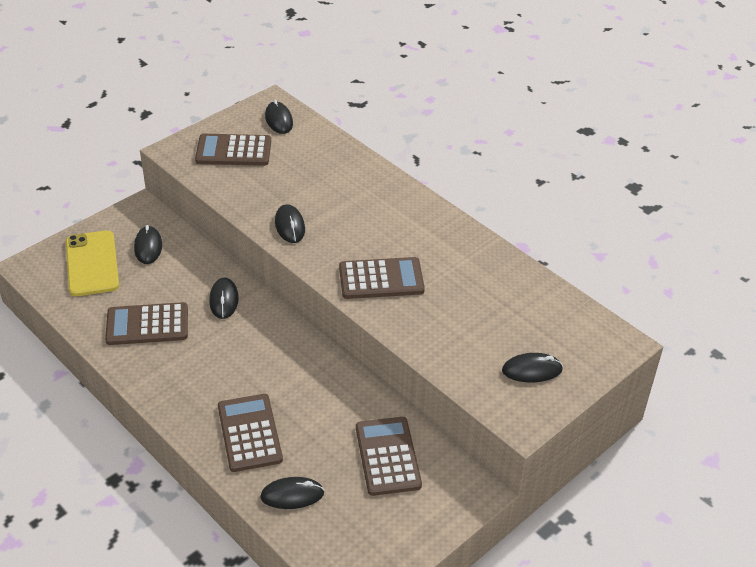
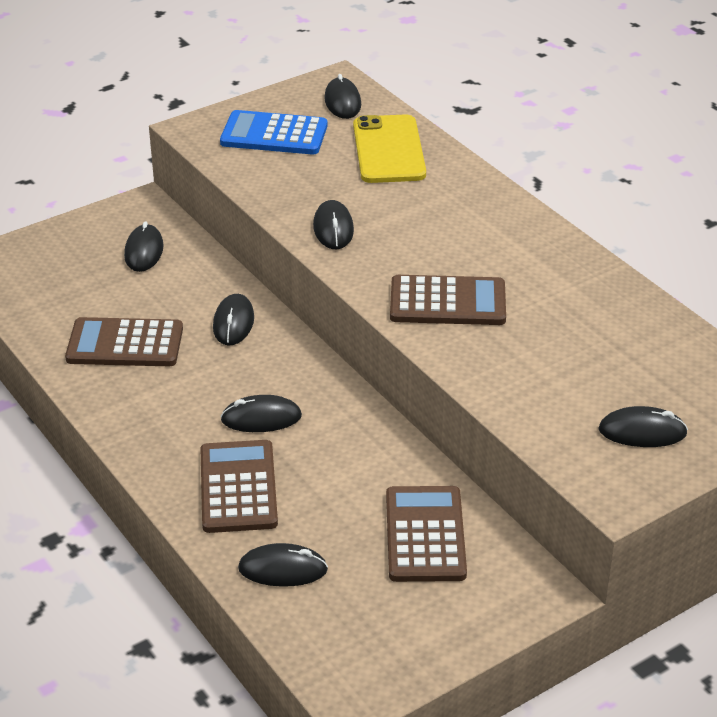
camera: 10 degrees right, 5 degrees down
yellow phone [66,230,119,296] -> yellow phone moved to [353,114,426,183]
brown calculator [195,134,271,166] -> blue calculator [220,110,328,155]
none -> black mouse [221,395,302,432]

